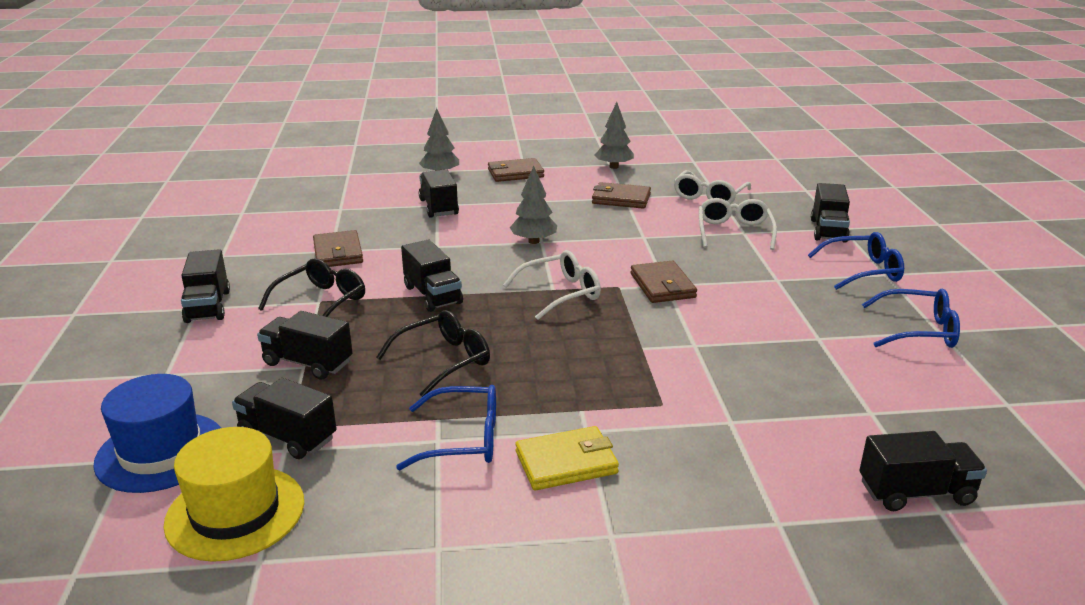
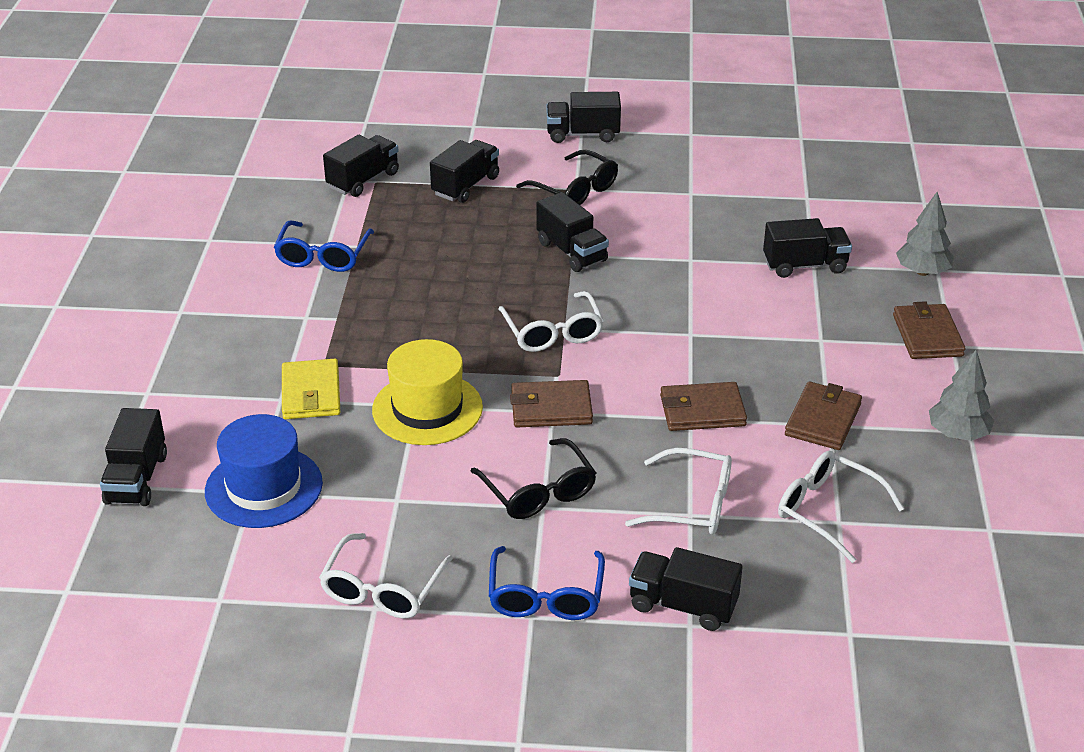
camera: 100 degrees right, 10 degrees up
blue hat [93,374,221,493] -> blue hat moved to [205,414,323,528]
yellow hat [163,427,304,562] -> yellow hat moved to [372,339,483,445]
brown wallet [313,230,363,267] -> brown wallet moved to [660,382,747,431]
black glasses [376,310,490,397] -> black glasses moved to [471,438,596,519]
black truck [401,240,463,312] -> black truck turned 105 degrees counterclockwise [536,192,609,272]
grey tree [510,166,557,244] -> none
yellow wallet [515,426,619,490] -> yellow wallet moved to [282,359,341,419]
blue glasses [862,289,960,348] -> white glasses [319,533,453,619]

